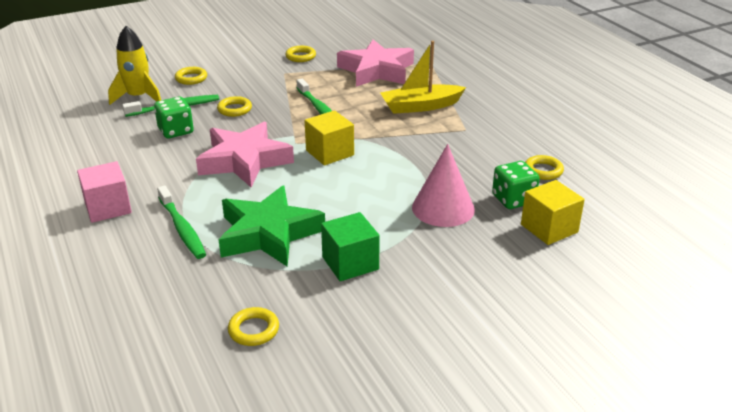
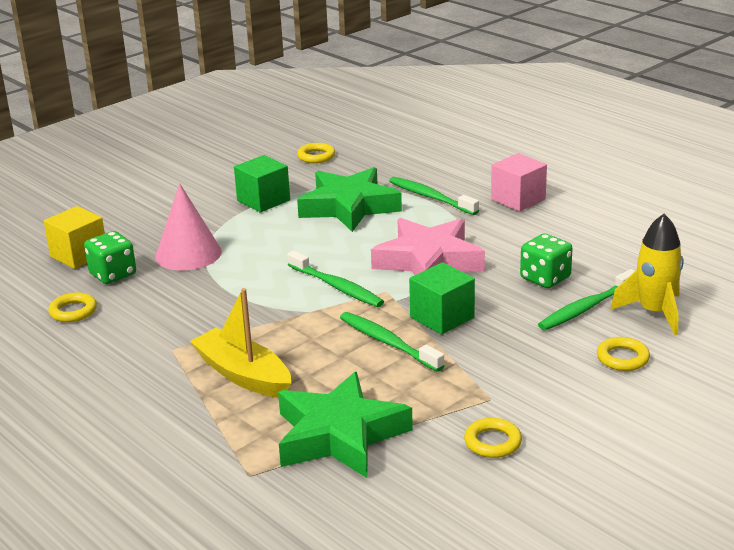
camera: 165 degrees right, 5 degrees down
yellow ring [217,96,252,117] -> none
yellow cube [305,110,354,165] -> green toothbrush [287,250,384,307]
pink star [337,40,414,87] -> green star [278,372,413,478]
yellow boat [381,41,466,114] -> yellow boat turned 105 degrees counterclockwise [190,288,291,397]
none -> green cube [409,262,475,335]

